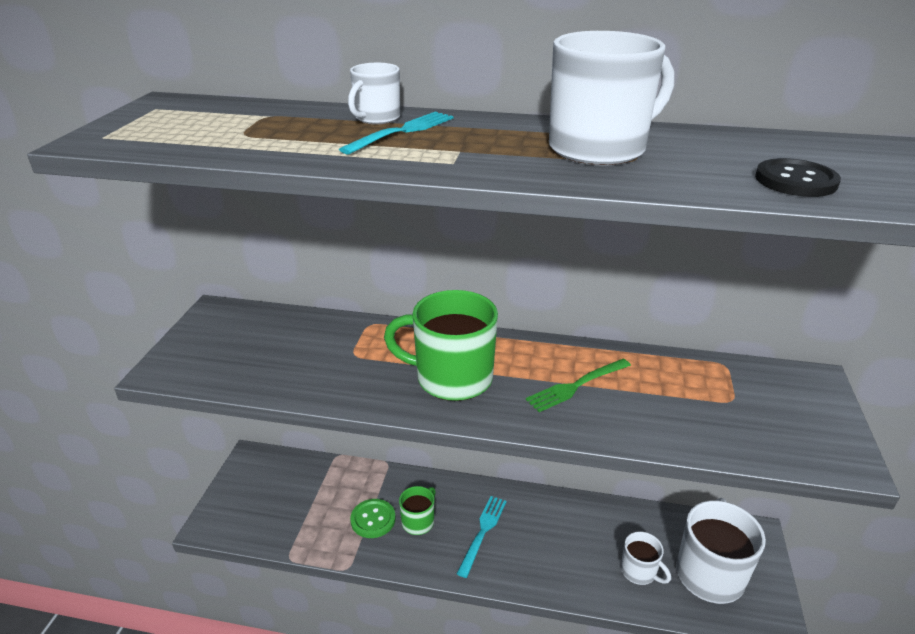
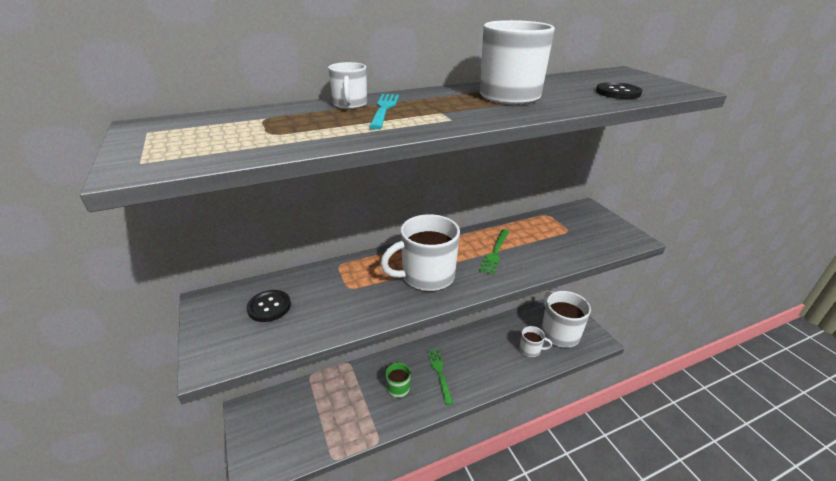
camera: 35 degrees left, 0 degrees up
green button [350,499,396,538] -> none
green mug [384,290,498,401] -> white mug [380,214,460,291]
turquoise fork [457,496,507,578] -> green fork [427,349,453,405]
none -> black button [247,290,291,322]

